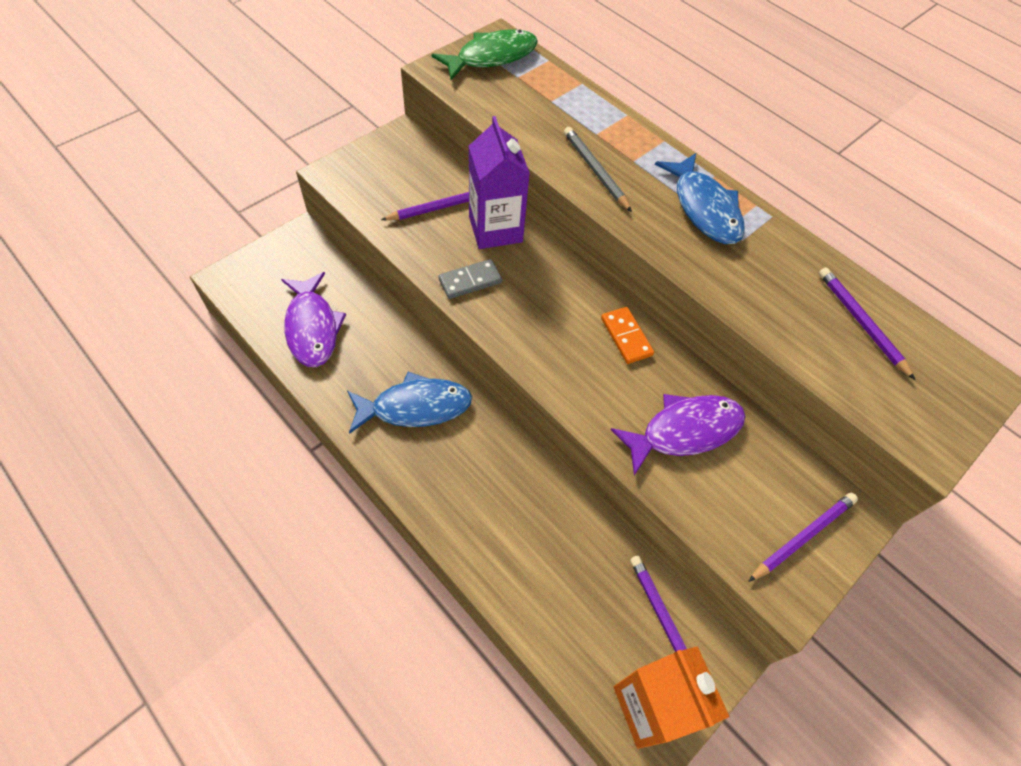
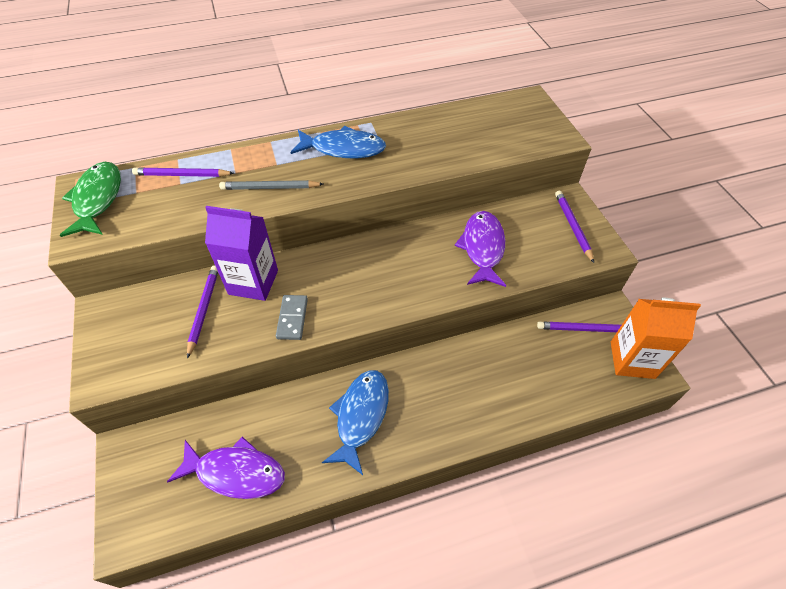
camera: 60 degrees left, 5 degrees down
orange domino [601,307,654,364] -> none
purple pencil [819,267,915,380] -> purple pencil moved to [132,167,234,177]

